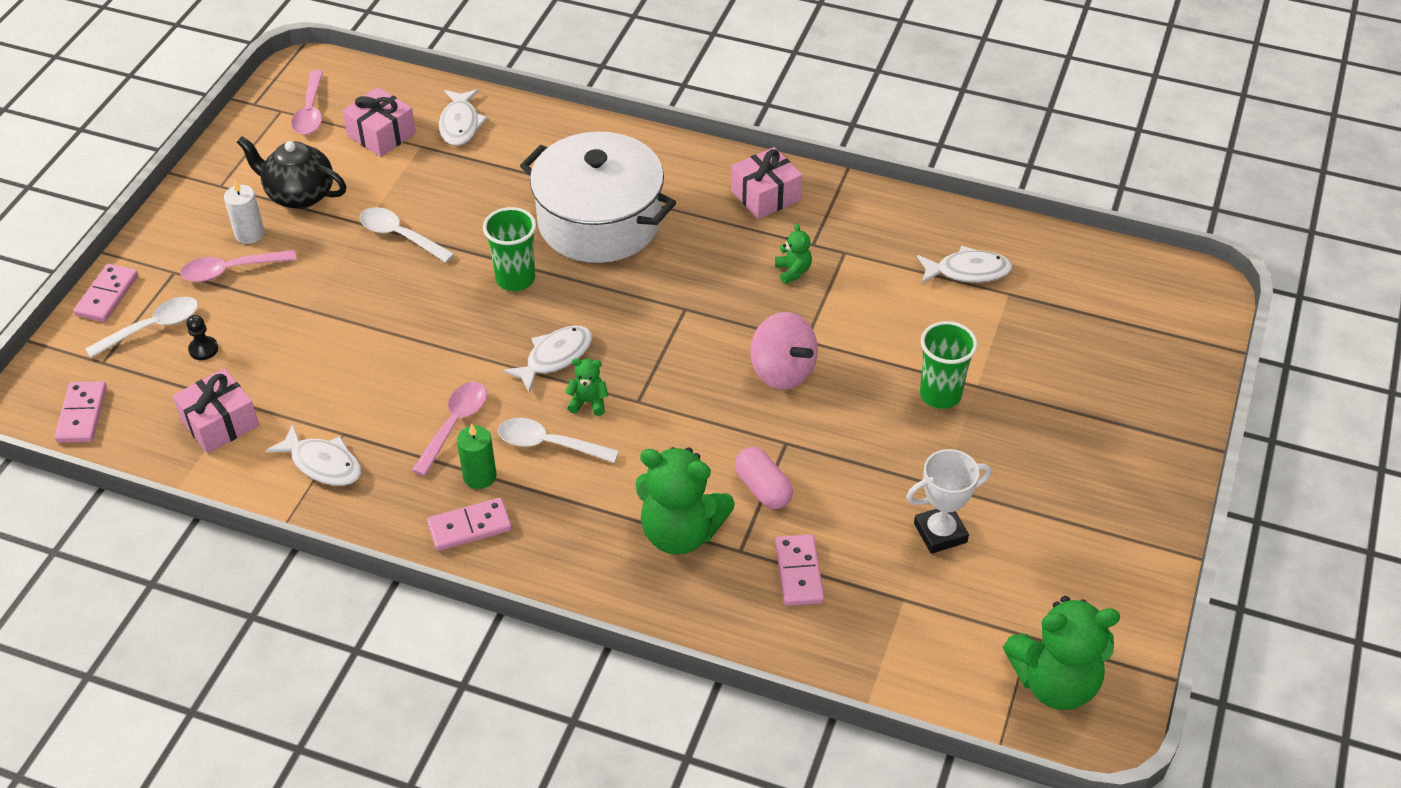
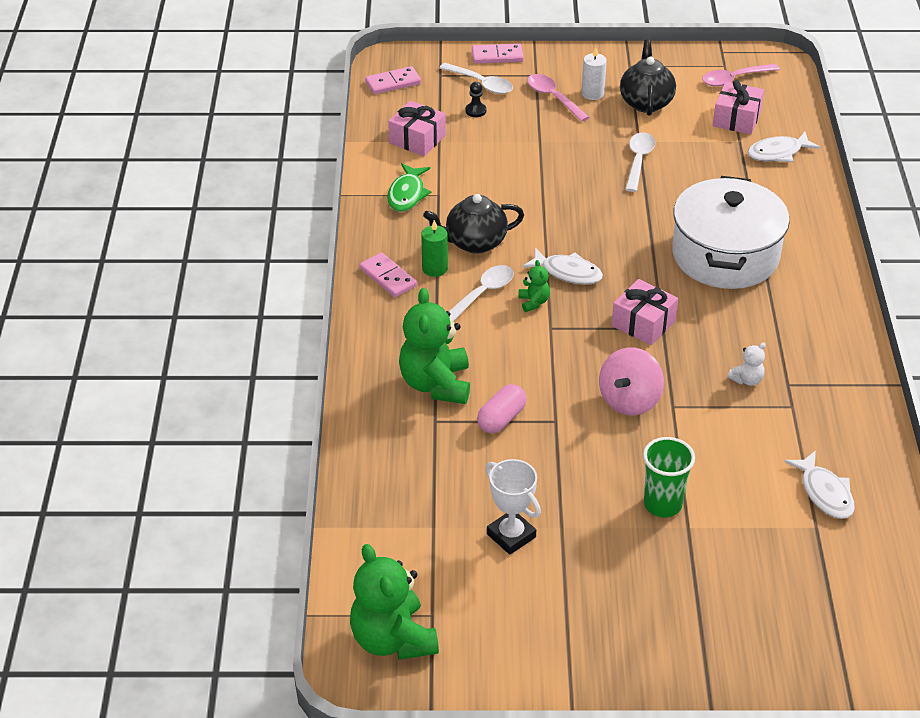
camera: 70 degrees right, 5 degrees down
white fish [265,424,361,486] -> green fish [387,163,431,212]
pink spoon [412,382,487,476] -> black teapot [423,194,524,254]
green cup [483,207,536,291] -> none
white spoon [498,418,619,463] -> white spoon turned 45 degrees clockwise [449,265,514,321]
pink gift [731,147,802,219] -> pink gift moved to [612,279,678,345]
green teddy bear [775,224,812,284] -> white teddy bear [727,342,766,386]
pink domino [775,534,824,606] -> none

